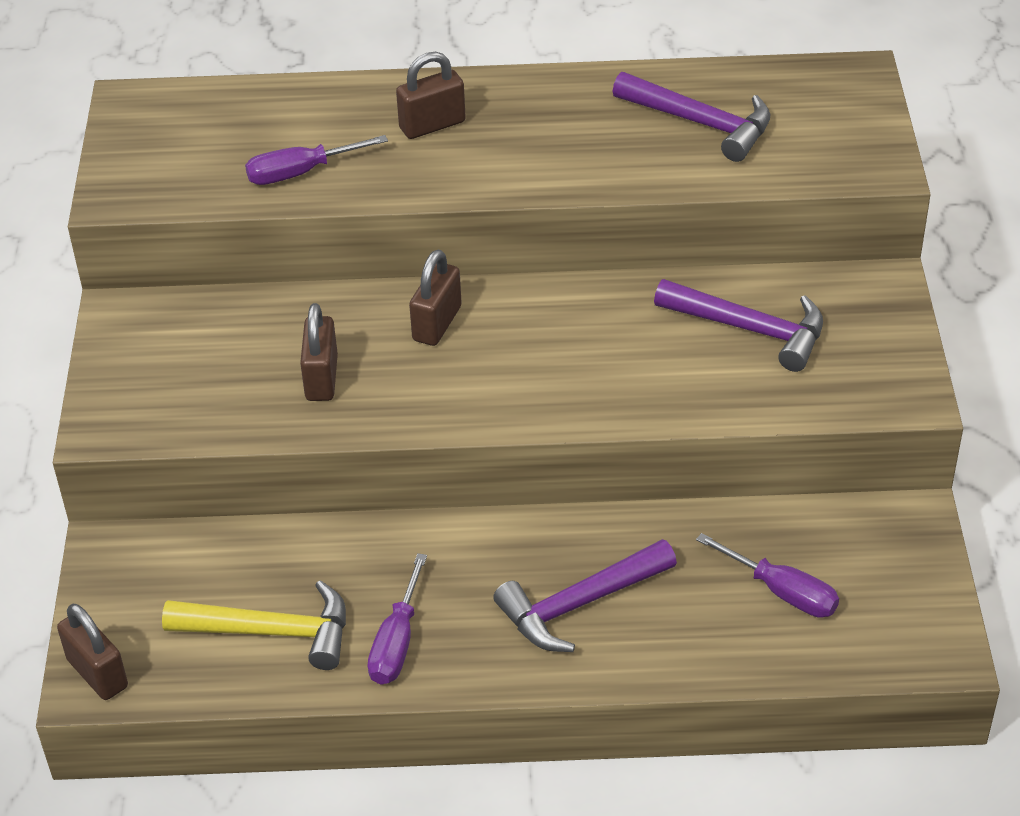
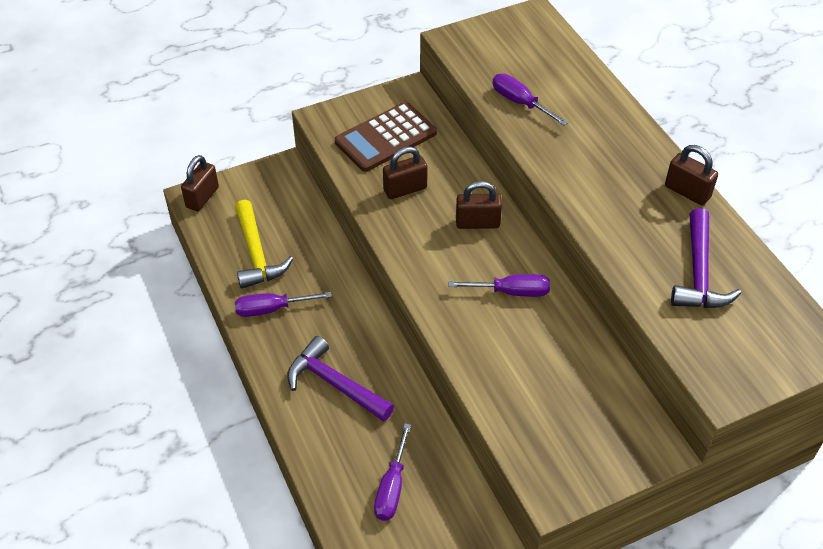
camera: 65 degrees right, 5 degrees up
brown padlock [396,52,466,139] -> brown padlock moved to [665,145,718,205]
purple hammer [654,279,823,372] -> none
none -> brown calculator [335,102,437,172]
none -> purple screwdriver [448,274,550,297]

